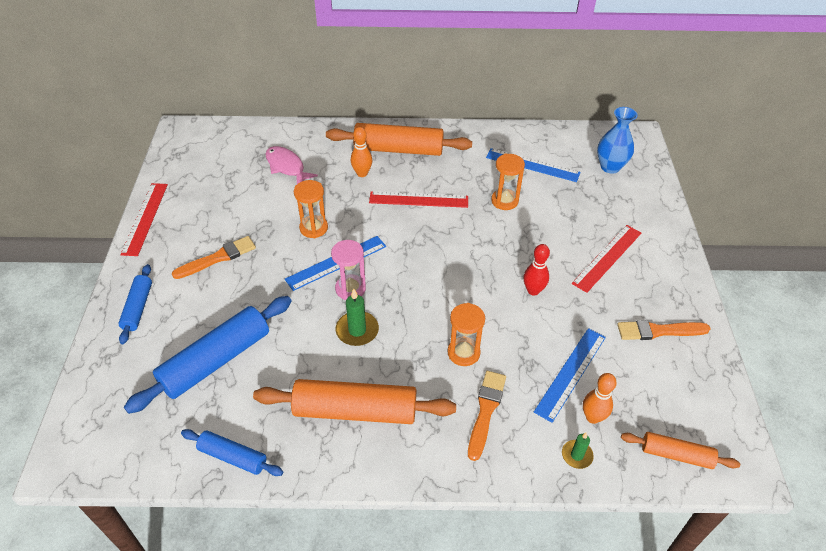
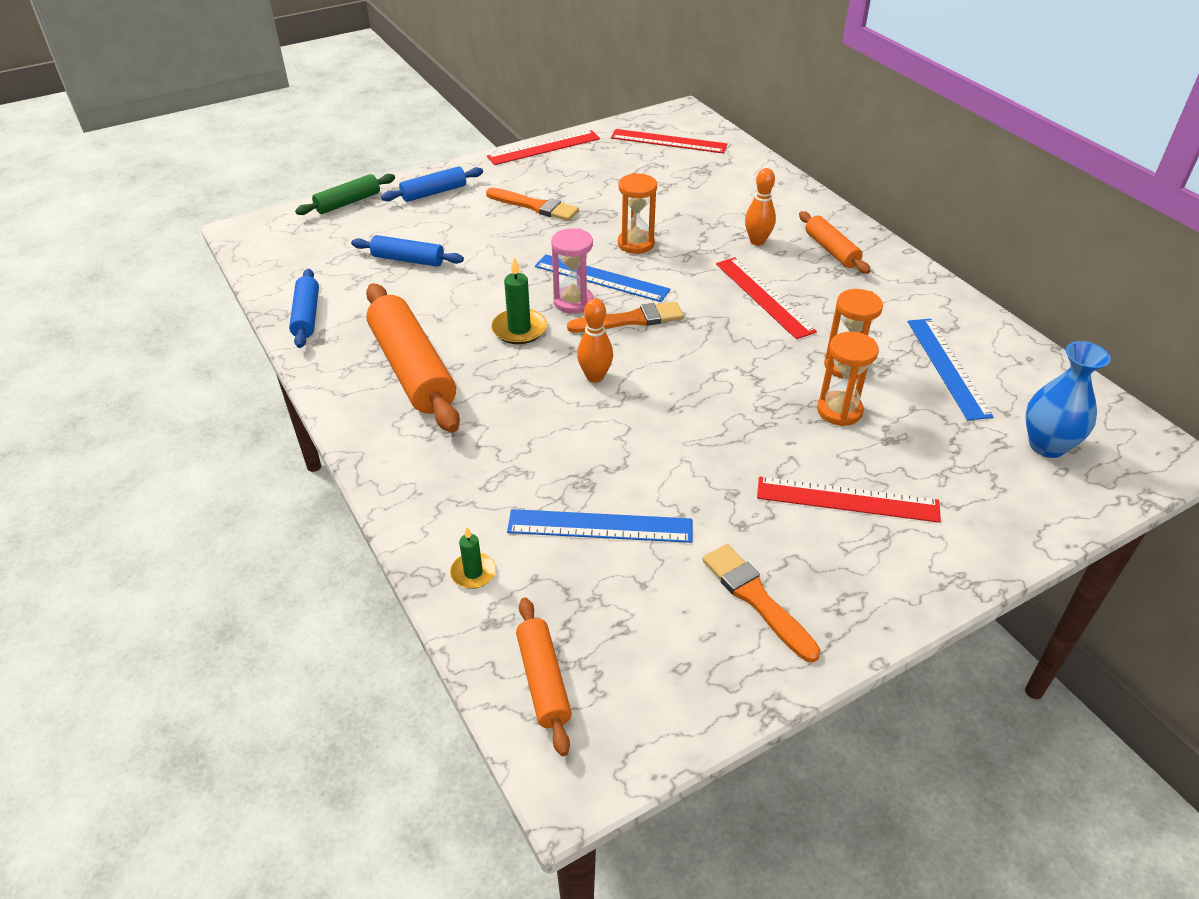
camera: 60 degrees right, 5 degrees down
blue rolling pin [124,296,292,414] -> blue rolling pin [351,235,464,267], size x0.55
pink fish [265,146,318,184] -> none
orange rolling pin [326,123,472,156] -> orange rolling pin [799,211,871,274], size x0.55
orange hourglass [448,303,485,366] -> orange hourglass moved to [817,332,879,426]
orange brush [468,371,506,461] -> orange brush moved to [567,301,684,333]
red bowling pin [524,244,550,296] -> none
orange bowling pin [583,373,617,424] -> orange bowling pin moved to [577,298,613,383]
none -> green rolling pin [295,174,395,215]
none -> red ruler [611,129,728,154]

